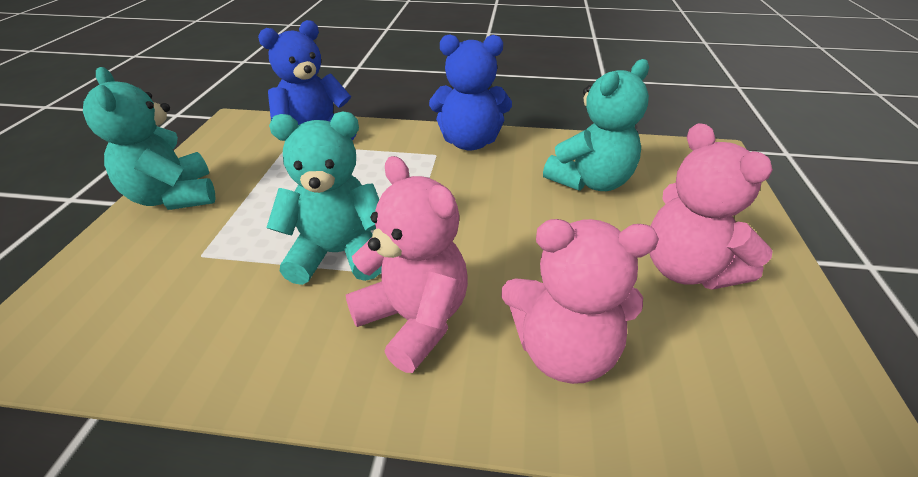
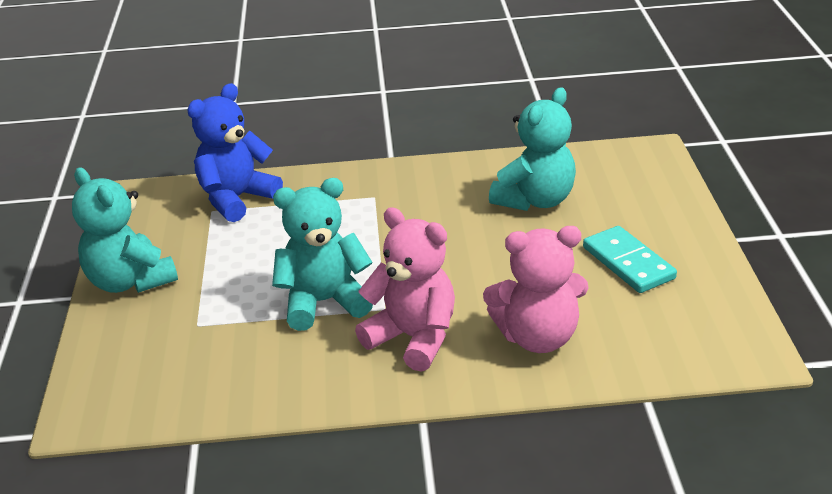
camera: 10 degrees left, 5 degrees down
blue teddy bear [429,34,512,151] -> none
pink teddy bear [650,123,773,290] -> turquoise domino [583,226,677,293]

